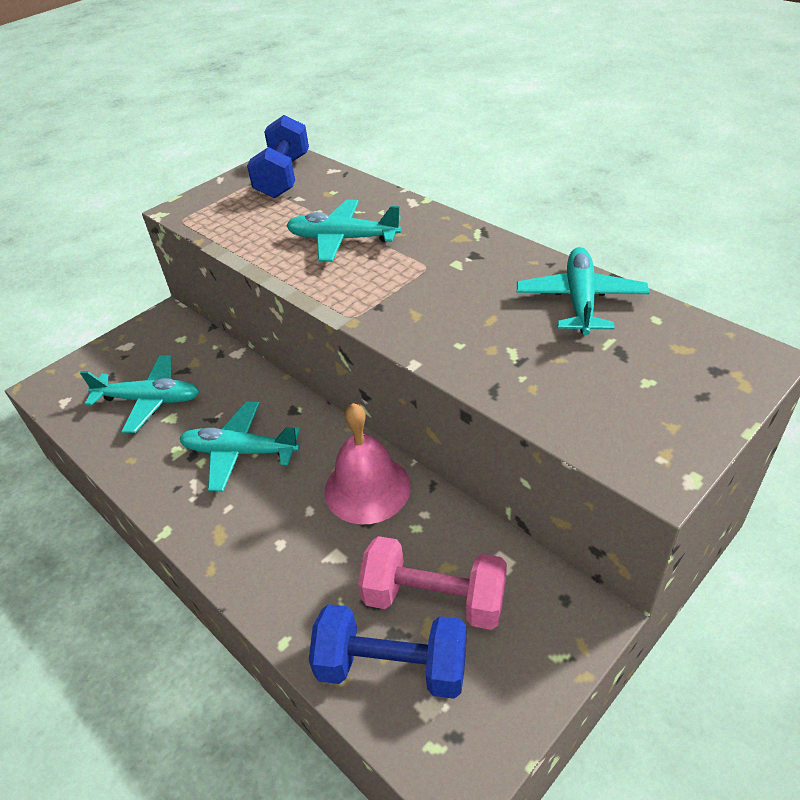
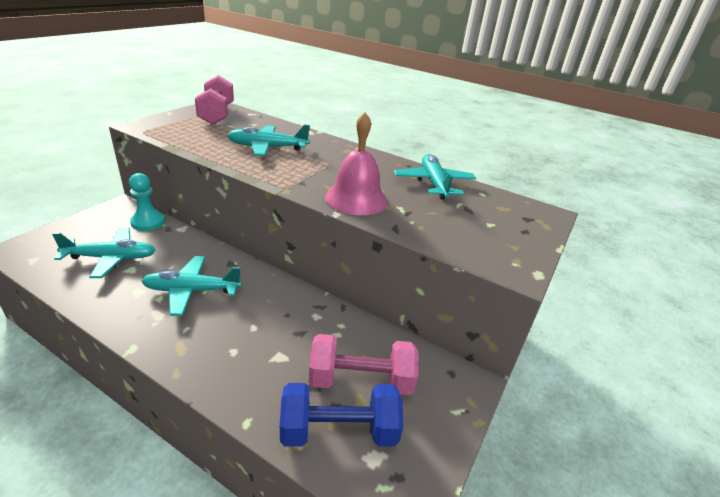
camera: 20 degrees left, 10 degrees down
blue dumbbell [247,115,309,198] -> pink dumbbell [195,75,234,125]
pink bell [324,403,411,524] -> pink bell moved to [325,112,388,215]
none -> turquoise pawn [129,173,165,231]

